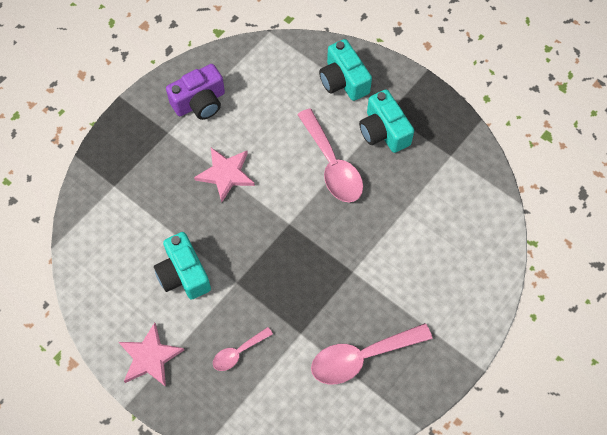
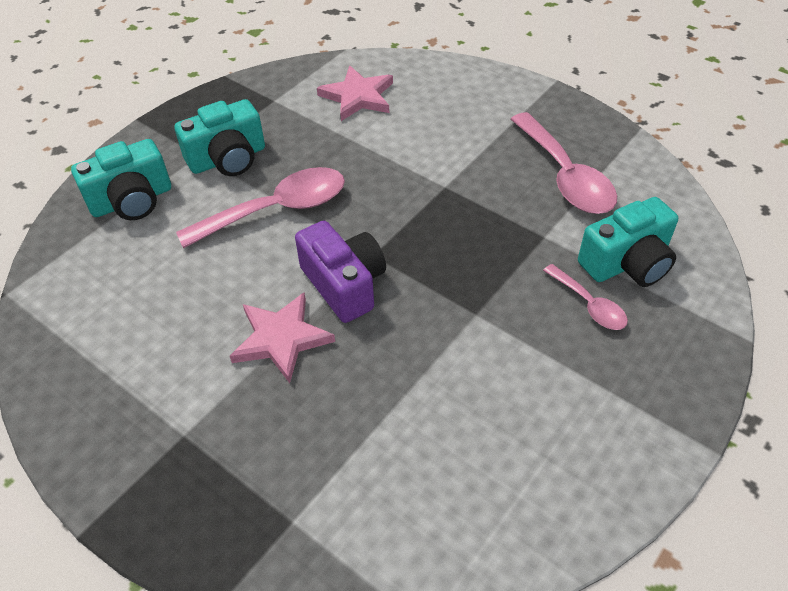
camera: 90 degrees left, 15 degrees down
pink star [119,323,184,387] -> pink star moved to [317,66,393,121]
turquoise camera [154,232,211,300] -> turquoise camera moved to [578,197,678,287]
purple camera [166,64,225,120] -> purple camera moved to [295,221,386,323]

